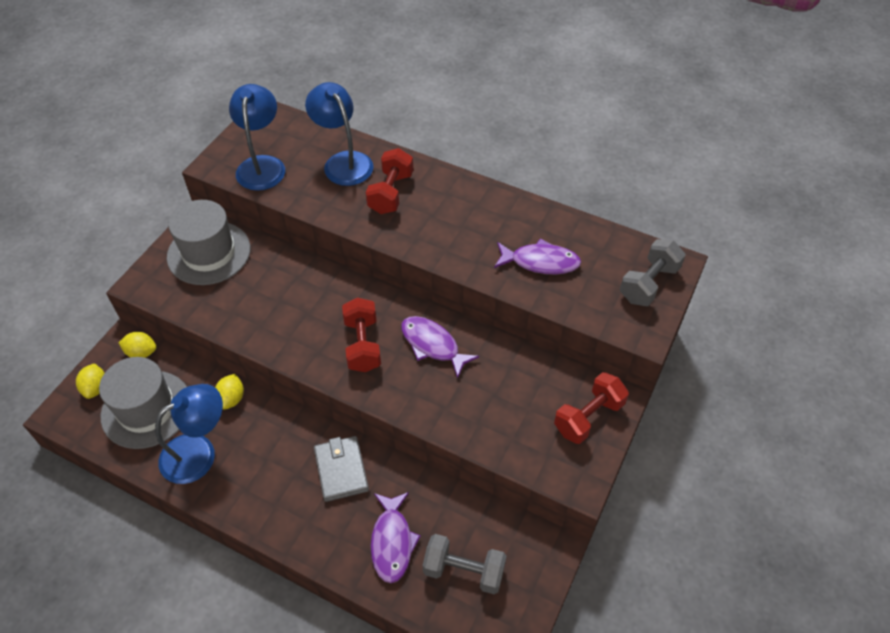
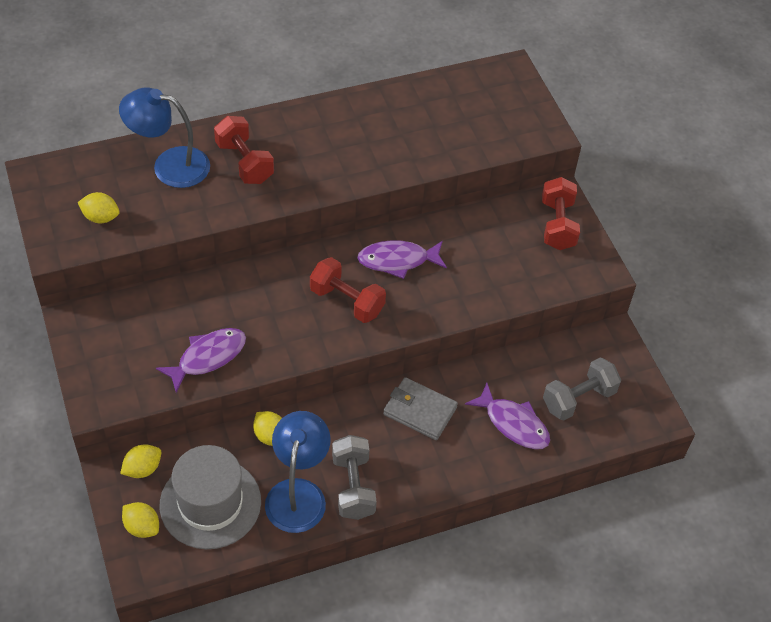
camera: 50 degrees left, 0 degrees up
grey hat [167,200,250,285] -> none
blue lamp [229,84,285,191] -> yellow lemon [78,192,120,223]
purple fish [494,239,581,274] -> purple fish moved to [156,328,246,393]
grey dumbbell [620,239,686,306] -> grey dumbbell moved to [332,435,377,520]

